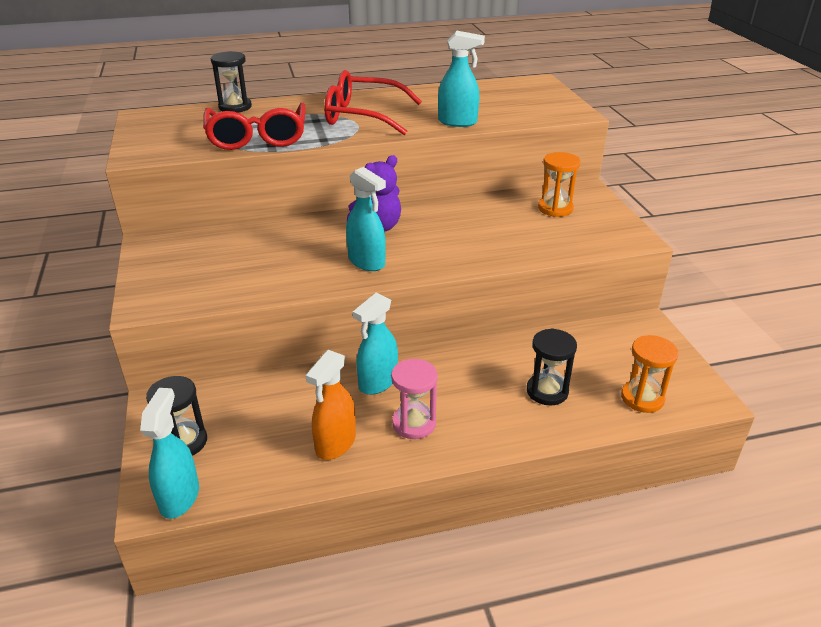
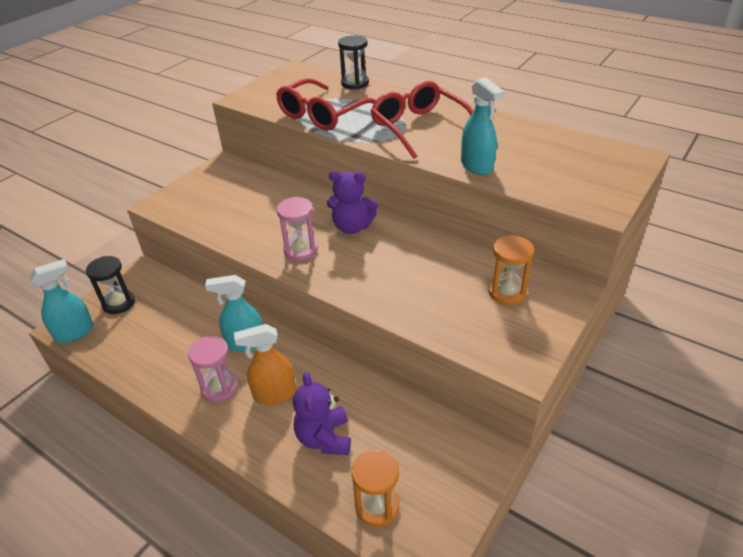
camera: 50 degrees right, 5 degrees up
orange spray bottle [305,350,356,460] -> orange spray bottle moved to [234,324,296,405]
turquoise spray bottle [346,167,386,271] -> pink hourglass [276,197,318,261]
black hourglass [527,328,577,406] -> purple teddy bear [293,372,351,455]

